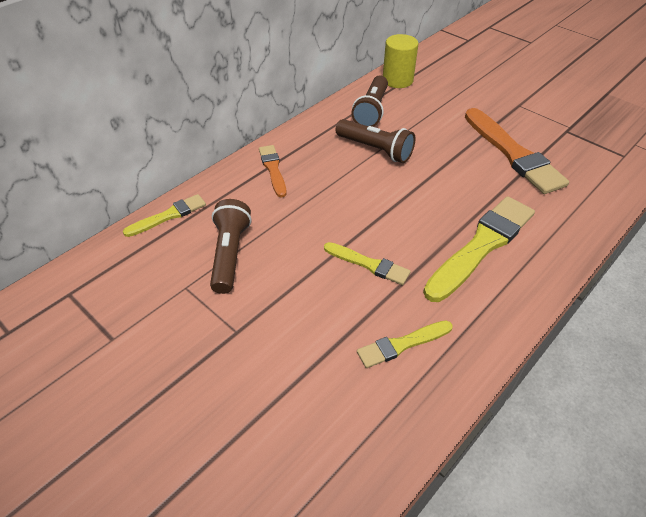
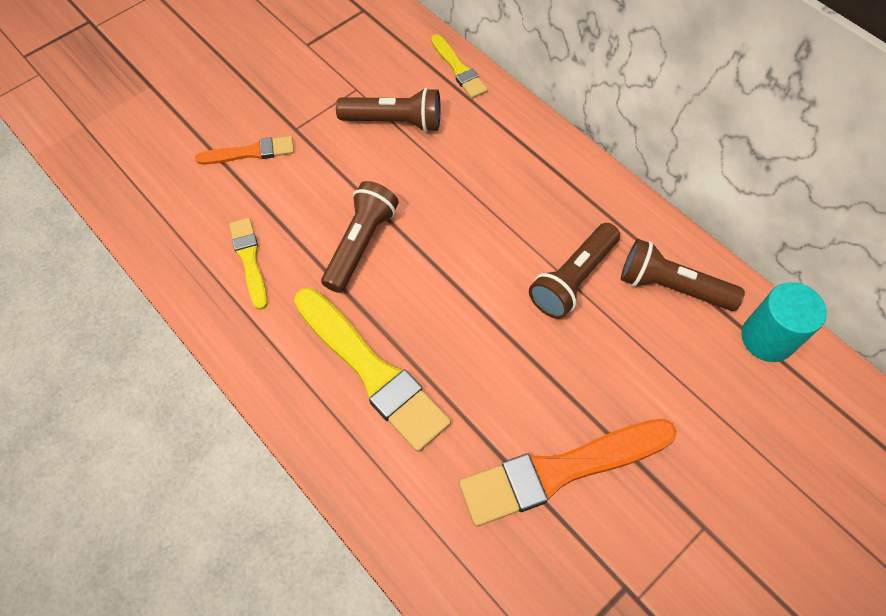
camera: 95 degrees right, 15 degrees up
orange brush [259,145,286,197] -> orange brush moved to [195,136,294,165]
yellow brush [324,242,411,285] -> brown flashlight [321,181,399,293]
yellow cylinder [383,34,419,88] -> turquoise cylinder [741,282,827,362]

